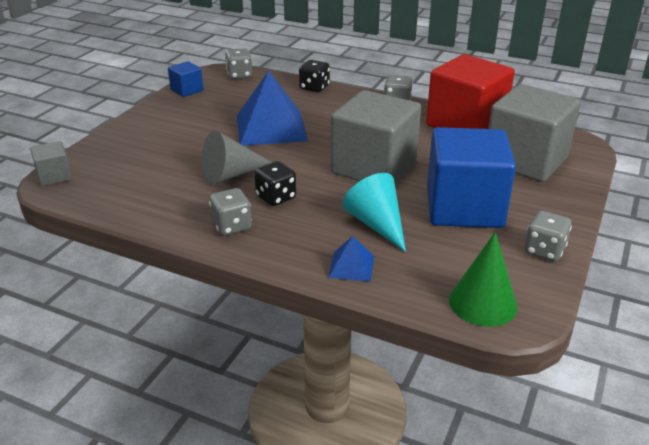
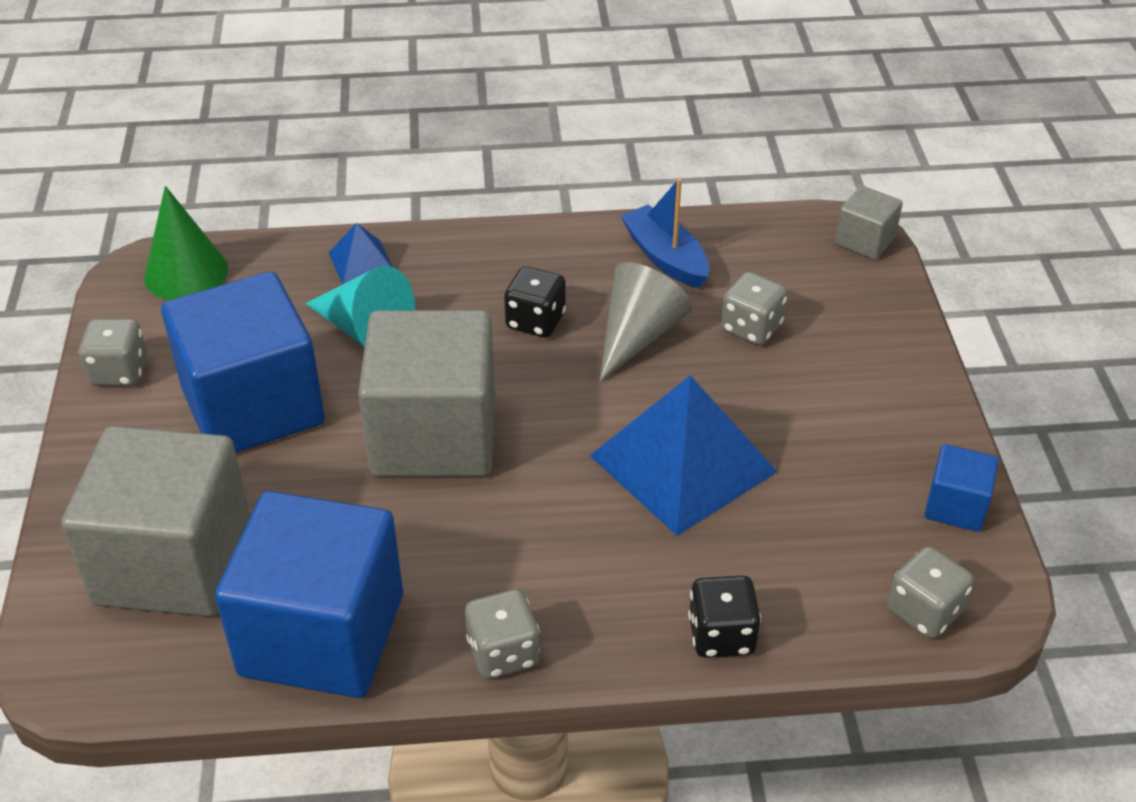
camera: 150 degrees right, 10 degrees up
grey dice [209,188,252,236] -> grey dice moved to [721,272,787,345]
red cube [426,54,515,129] -> blue cube [215,491,403,698]
none -> blue boat [621,178,709,288]

